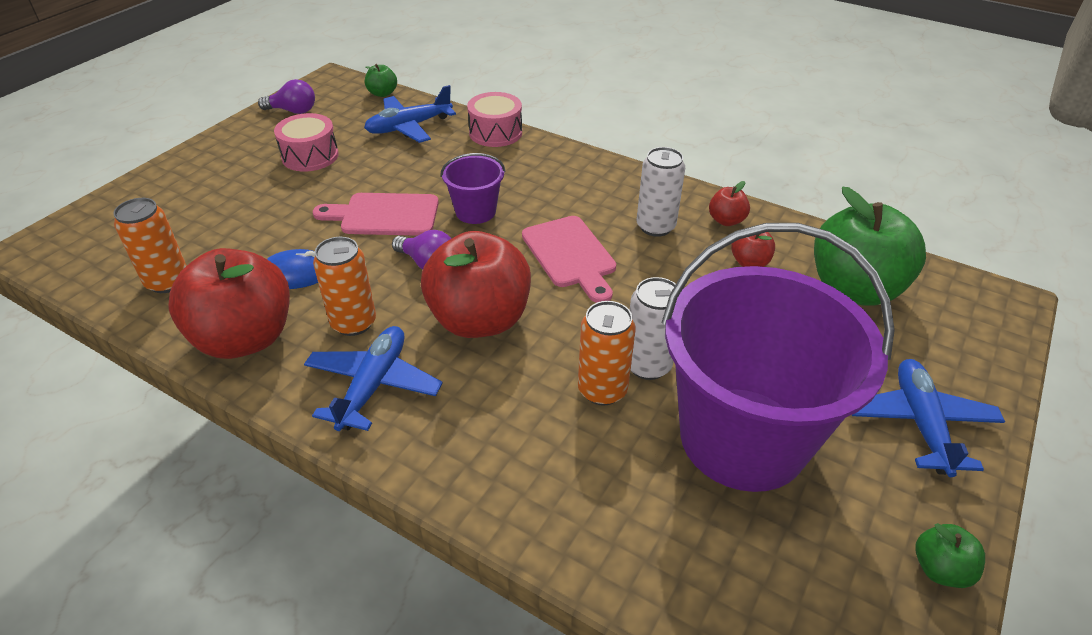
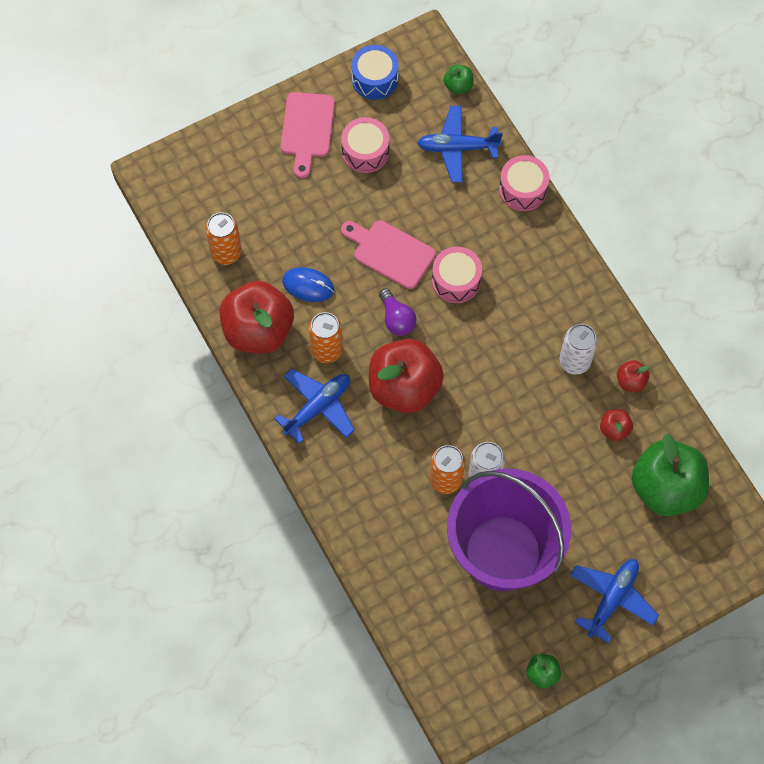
camera: 30 degrees right, 25 degrees up
purple light bulb [258,79,315,114] -> blue drum [351,45,399,100]
purple bucket [440,153,505,224] -> pink drum [432,247,482,303]
pink cutting board [522,216,616,303] -> pink cutting board moved to [281,92,335,178]

